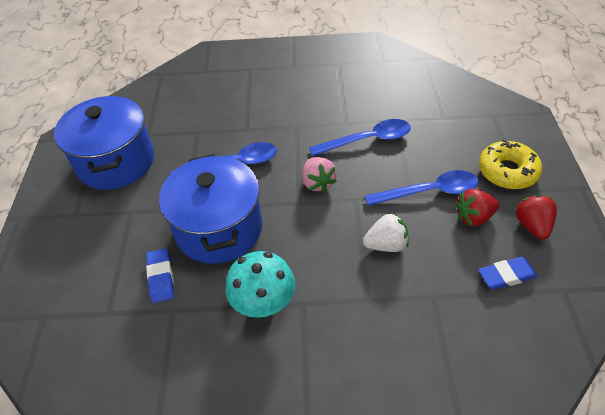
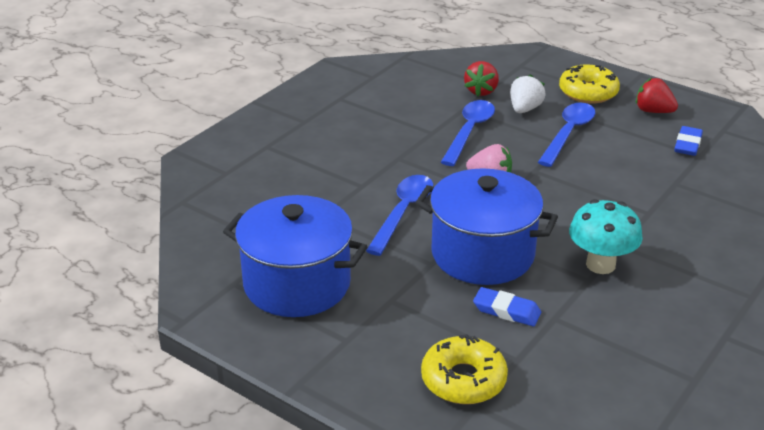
camera: 55 degrees left, 15 degrees down
white strawberry [363,213,409,252] -> white strawberry moved to [510,74,545,113]
red strawberry [455,189,499,226] -> red strawberry moved to [464,61,499,96]
none -> yellow donut [421,334,508,404]

